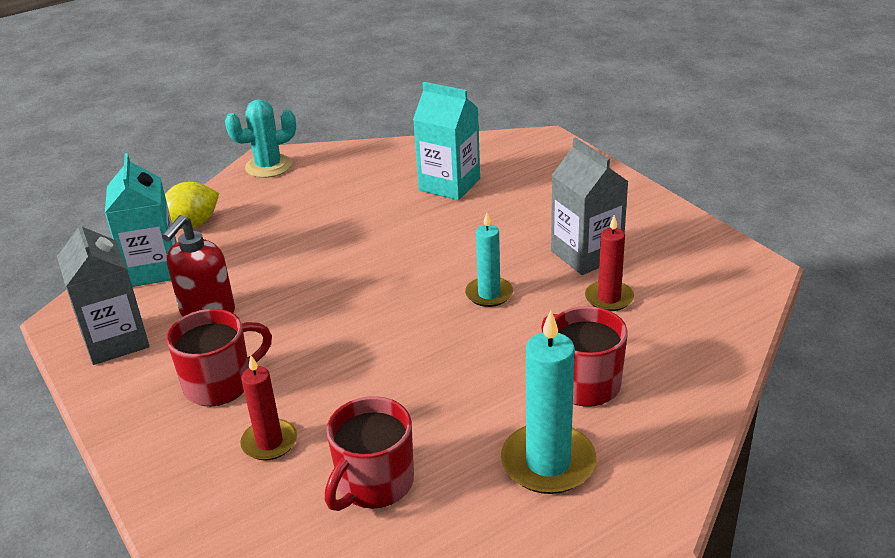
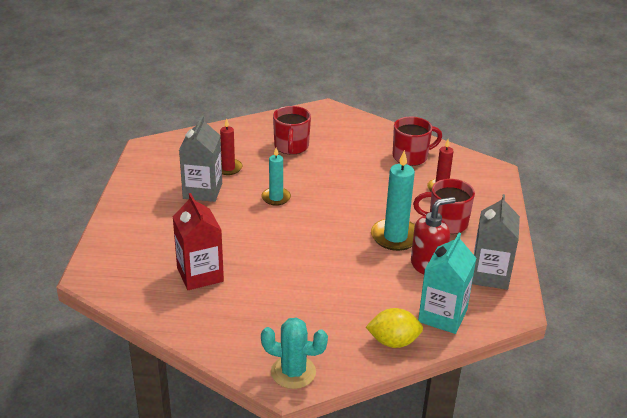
camera: 145 degrees left, 0 degrees up
turquoise carton [413,82,480,200] -> red carton [173,193,224,290]
turquoise candle [501,310,596,494] -> turquoise candle moved to [371,150,415,251]

